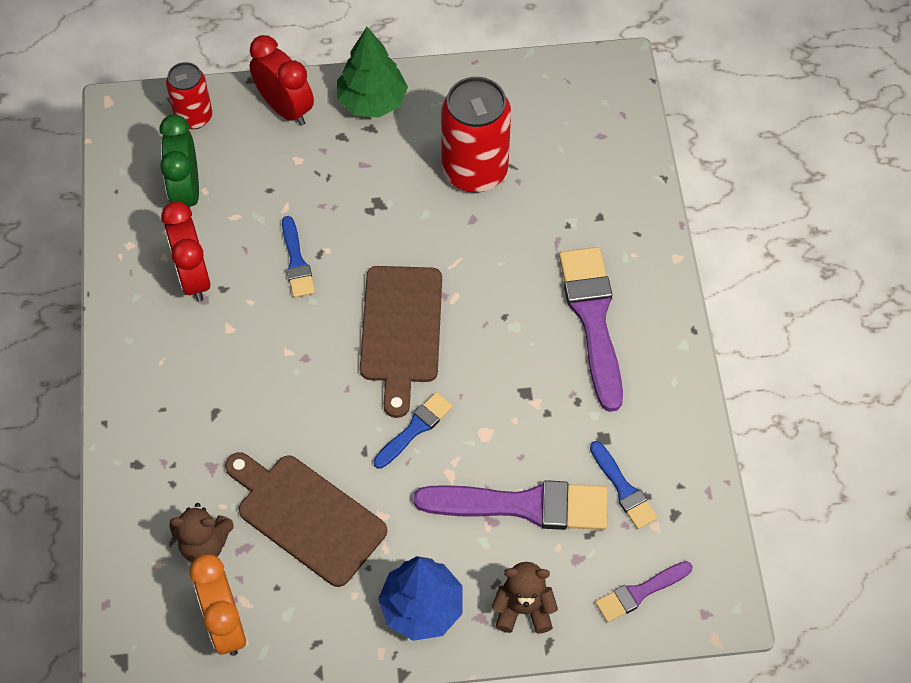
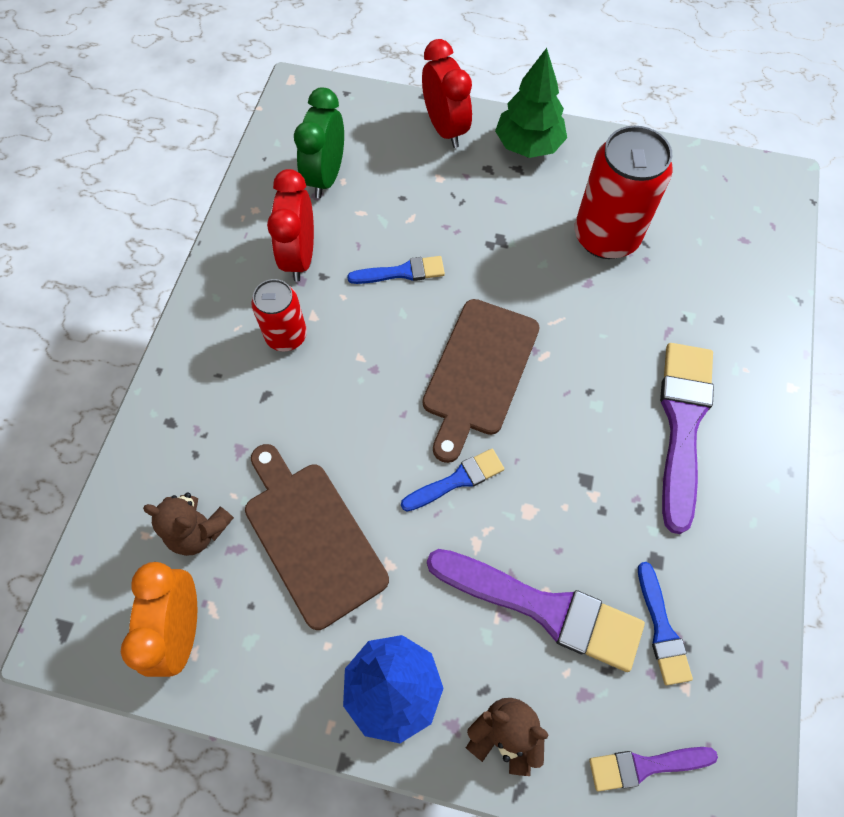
camera: 20 degrees right, 5 degrees up
red can [166,62,212,129] -> red can moved to [251,279,307,351]
blue brush [282,216,315,298] -> blue brush turned 105 degrees counterclockwise [347,256,445,284]

